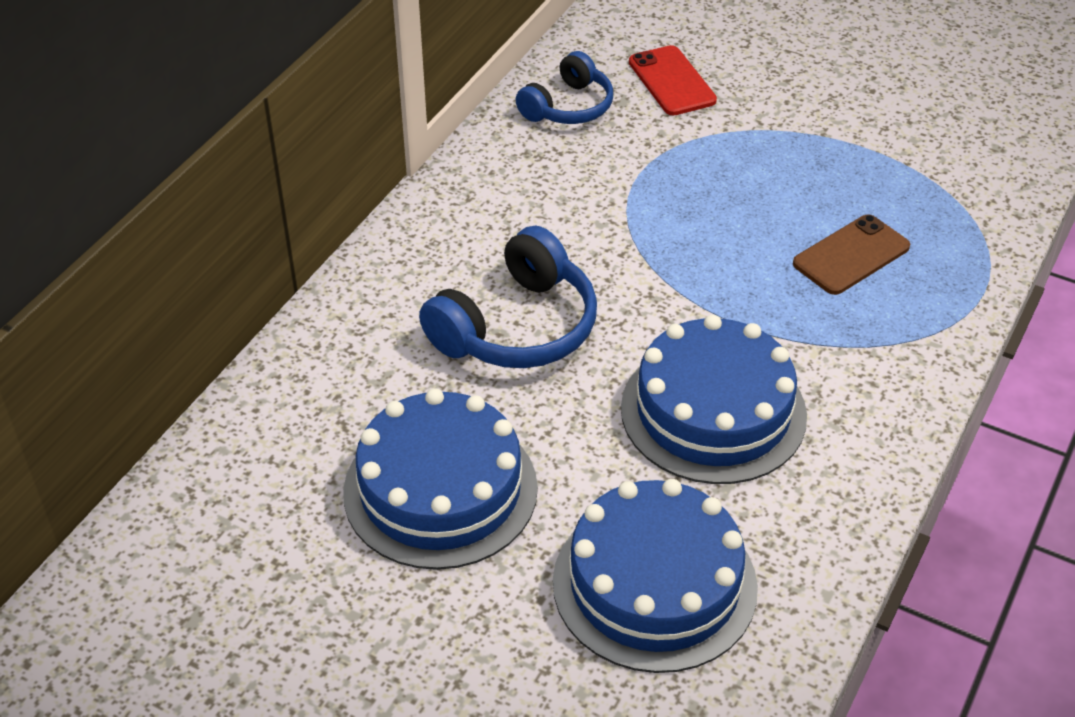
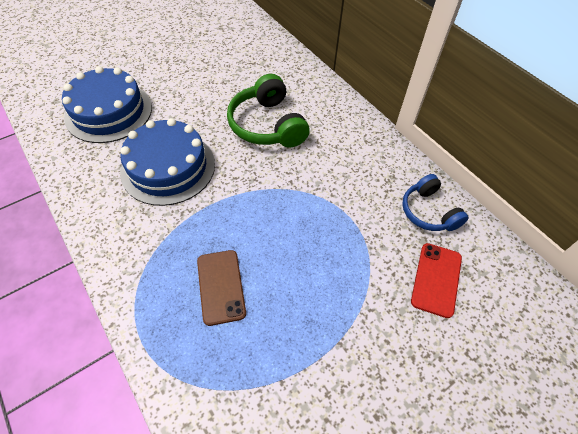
camera: 115 degrees right, 10 degrees up
blue cake [343,388,538,570] -> none
blue headphones [419,226,597,368] -> green headphones [227,74,310,148]
red phone [629,45,717,116] -> red phone turned 75 degrees counterclockwise [411,243,462,318]

